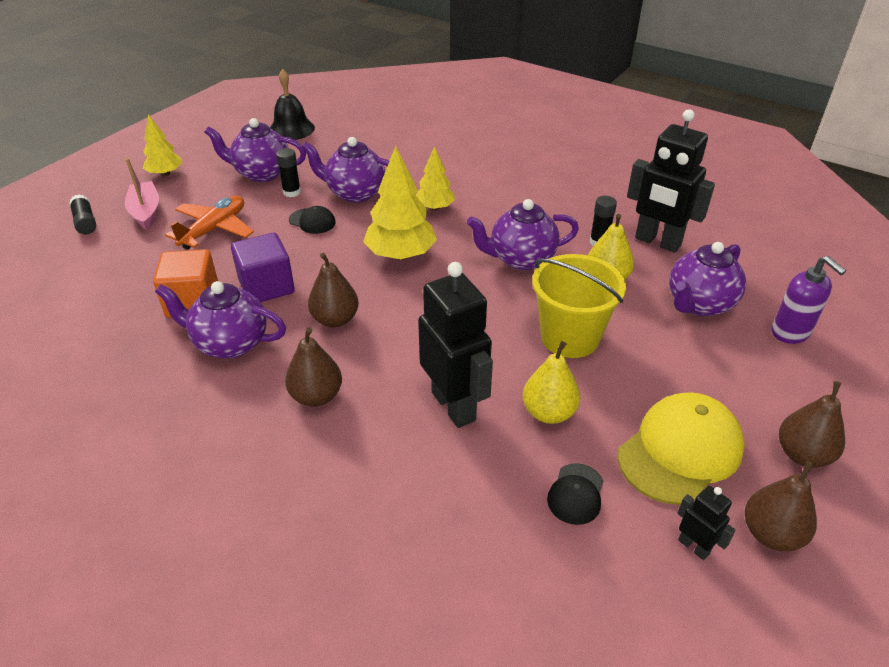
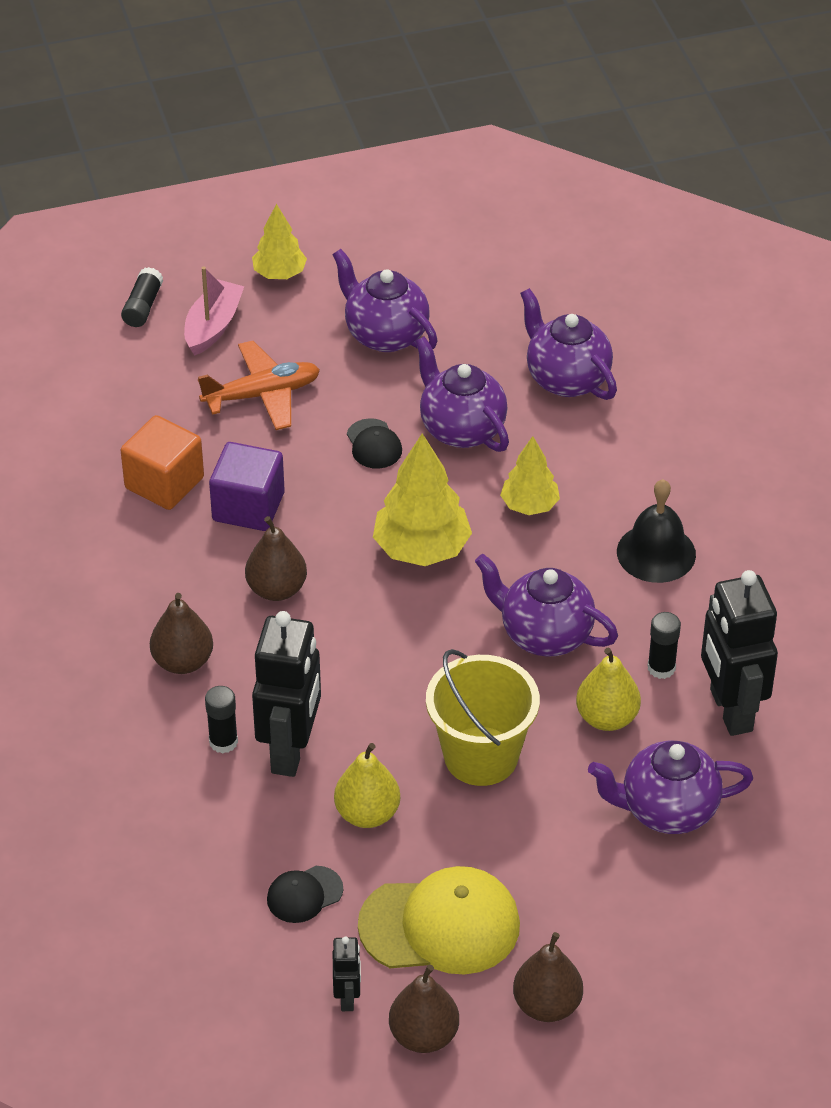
camera: 40 degrees right, 5 degrees up
purple teapot [155,281,286,359] -> purple teapot moved to [520,288,617,400]
black bell [270,69,315,140] -> black bell moved to [617,479,696,583]
black glue stick [276,148,301,197] -> black glue stick moved to [205,686,238,753]
purple soap dispenser [772,256,846,344] -> none

